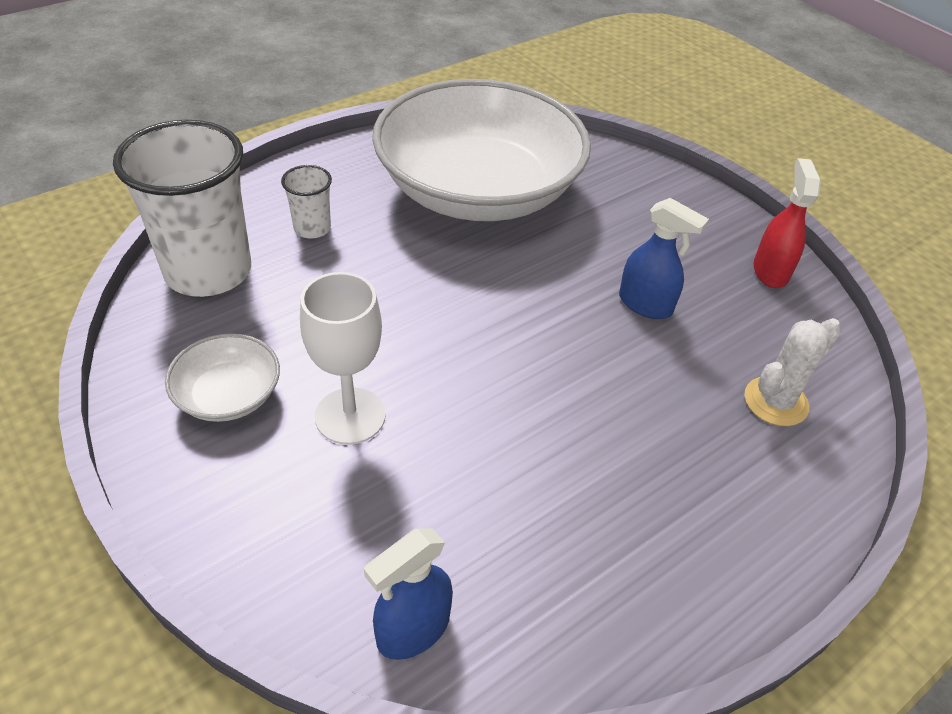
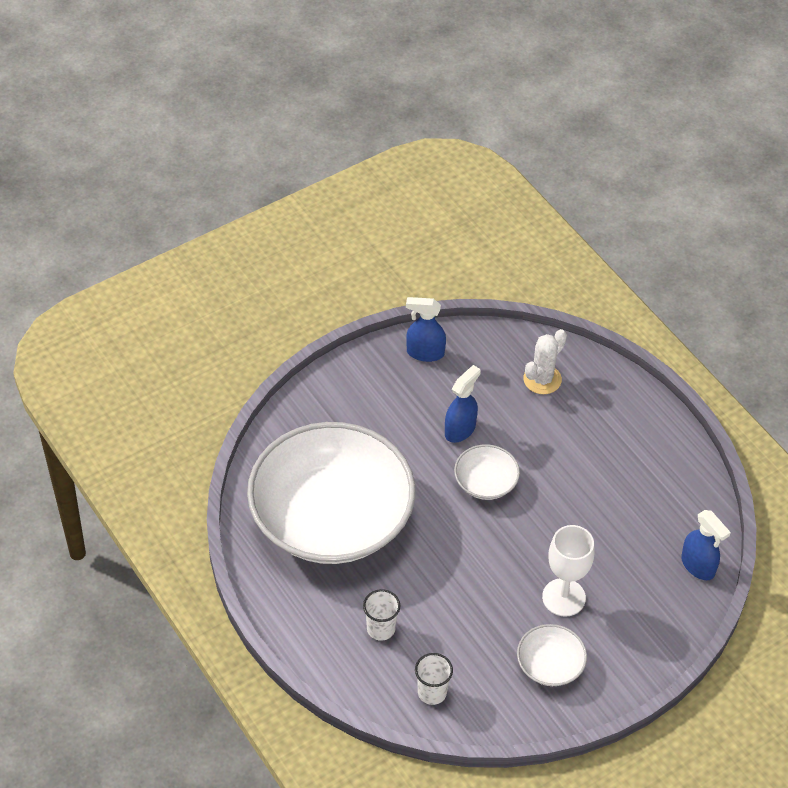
camera: 85 degrees left, 5 degrees up
white cup [113,120,251,297] -> white cup [415,653,453,705], size x0.46
white cactus [744,318,842,426] -> white cactus turned 75 degrees clockwise [523,329,567,394]
red spray bottle [753,158,821,288] -> blue spray bottle [406,297,446,362]
none -> white bowl [454,444,520,500]

